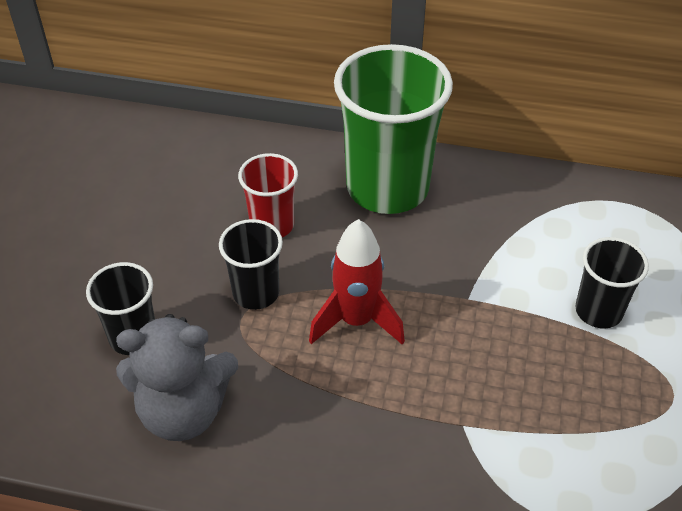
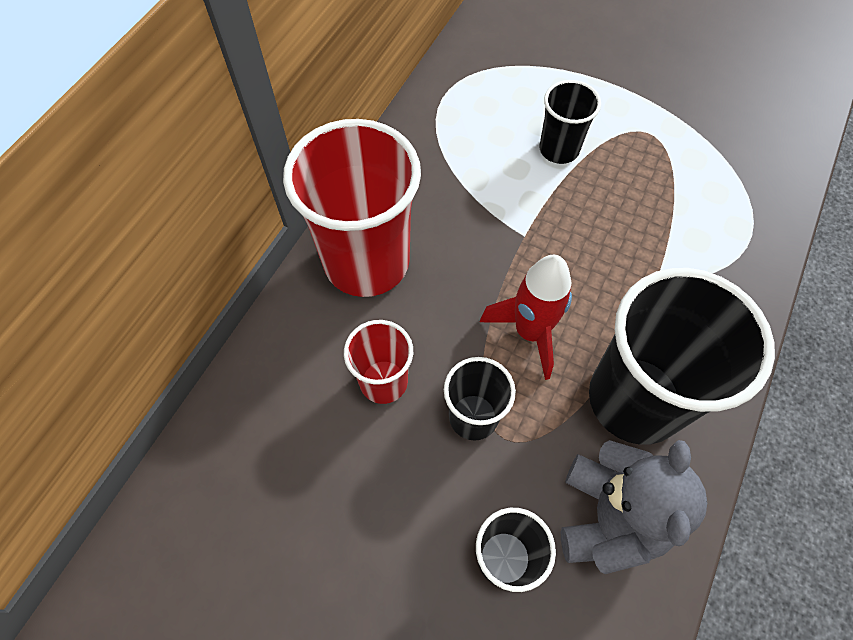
camera: 75 degrees left, 15 degrees up
green cup [334,44,453,214] -> red cup [283,119,421,297]
none -> black cup [589,268,775,445]

